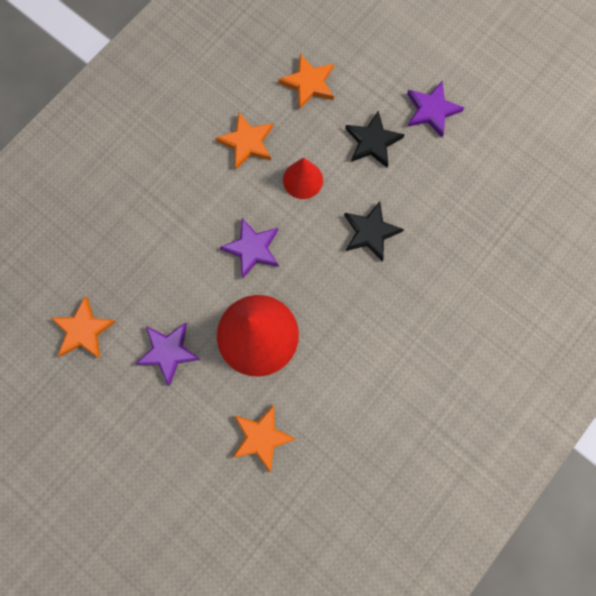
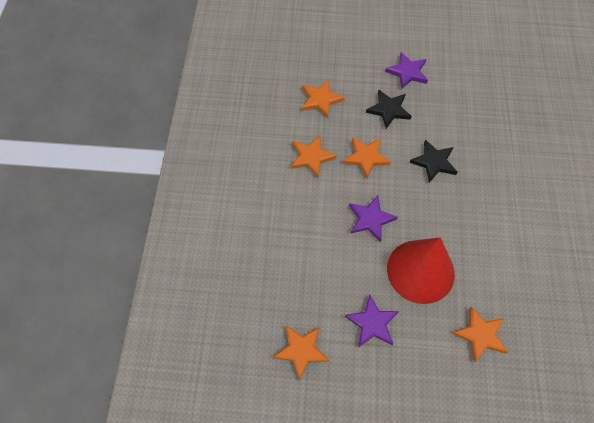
camera: 35 degrees left, 15 degrees down
red cone [283,158,323,199] -> orange star [343,138,391,179]

